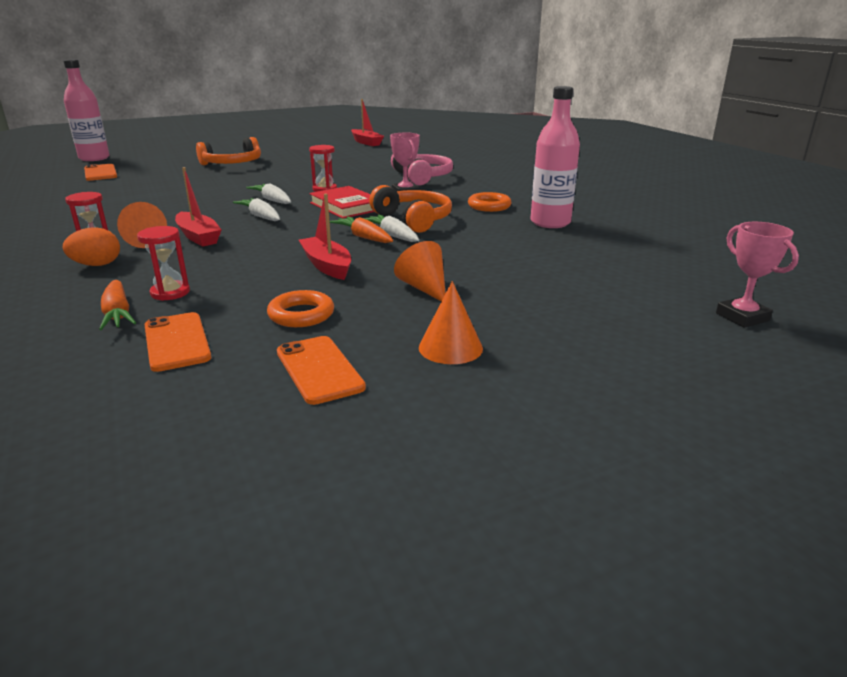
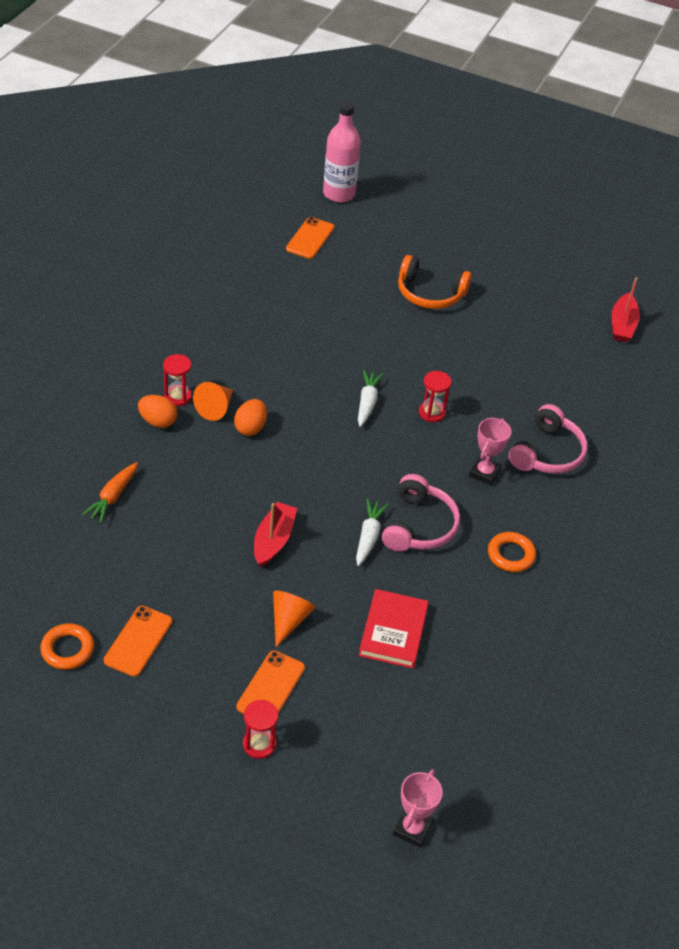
camera: 45 degrees right, 20 degrees up
red hourglass [137,226,190,301] -> red hourglass moved to [243,700,279,759]
orange phone [144,312,211,372] -> orange phone moved to [236,650,305,714]
red boat [175,167,222,246] -> orange egg [234,399,267,436]
white carrot [233,198,280,221] -> none
orange ring [267,290,334,327] -> orange ring moved to [40,623,94,670]
red book [309,186,374,219] -> red book moved to [359,589,429,668]
orange carrot [330,216,393,243] -> none
orange headphones [369,185,452,233] -> pink headphones [382,474,460,552]
orange cone [419,281,483,364] -> none
pink bottle [530,86,580,228] -> none

